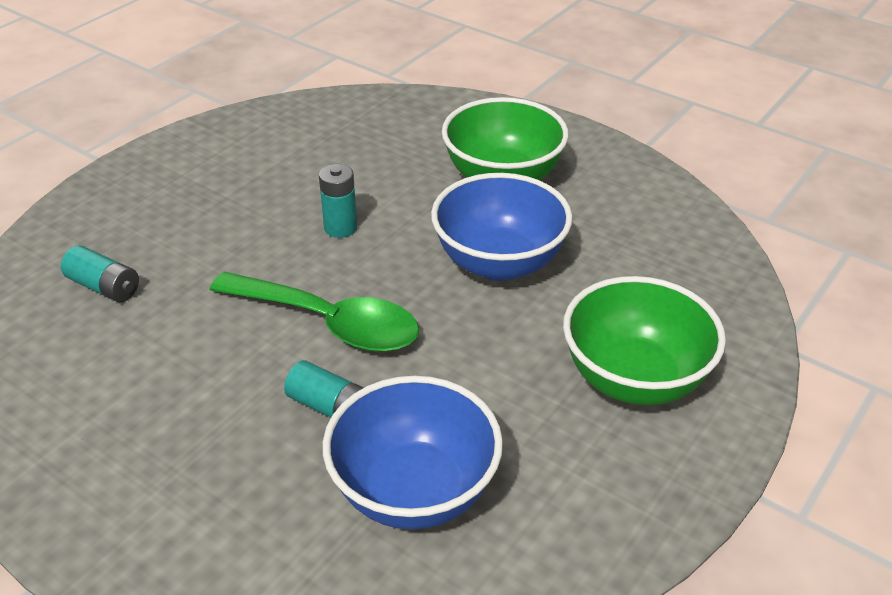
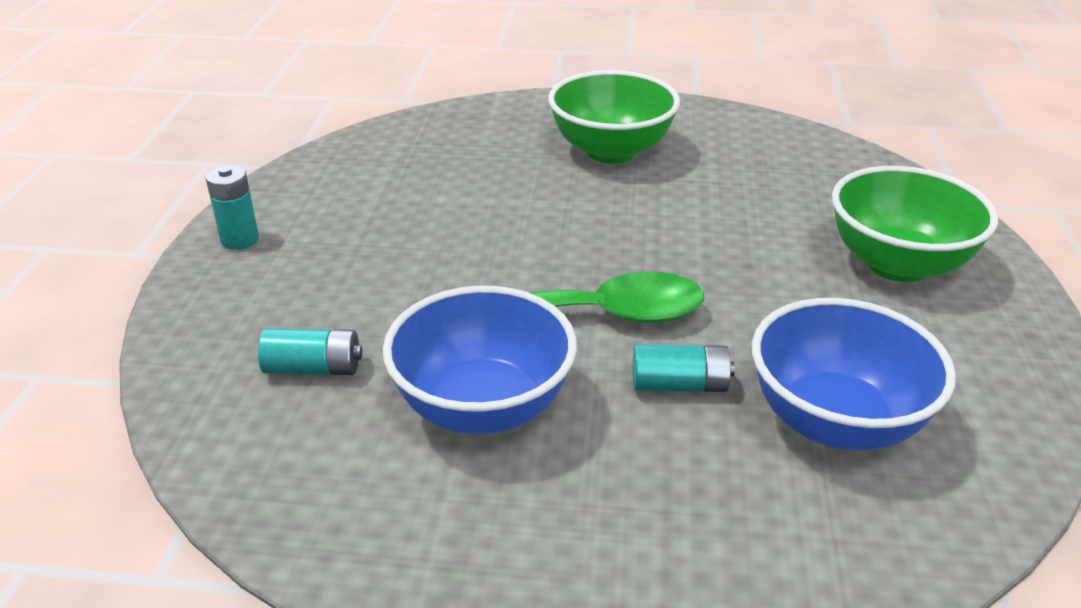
camera: 30 degrees left, 5 degrees down
turquoise battery [319,164,357,238] -> turquoise battery moved to [206,165,259,250]
blue bowl [431,173,573,281] -> blue bowl moved to [383,286,577,434]

